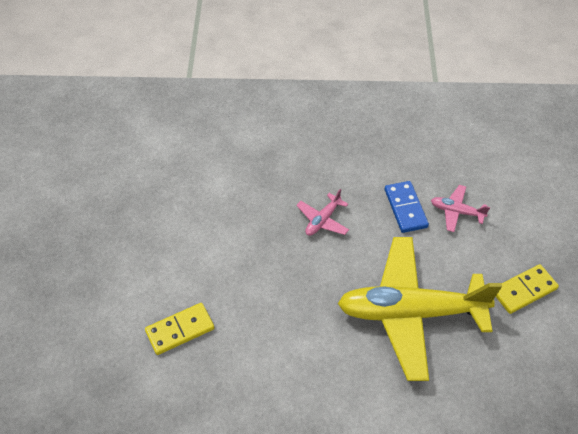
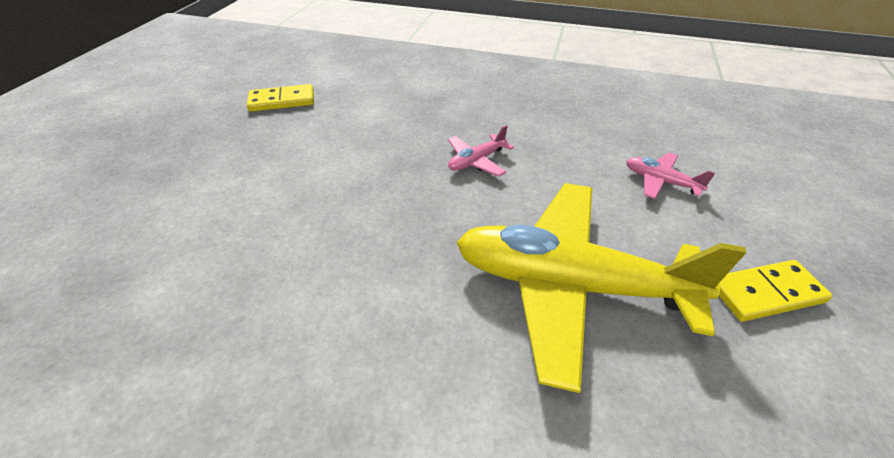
camera: 15 degrees right, 10 degrees down
yellow domino [145,303,214,355] -> yellow domino moved to [247,84,314,112]
blue domino [385,181,429,233] -> none

